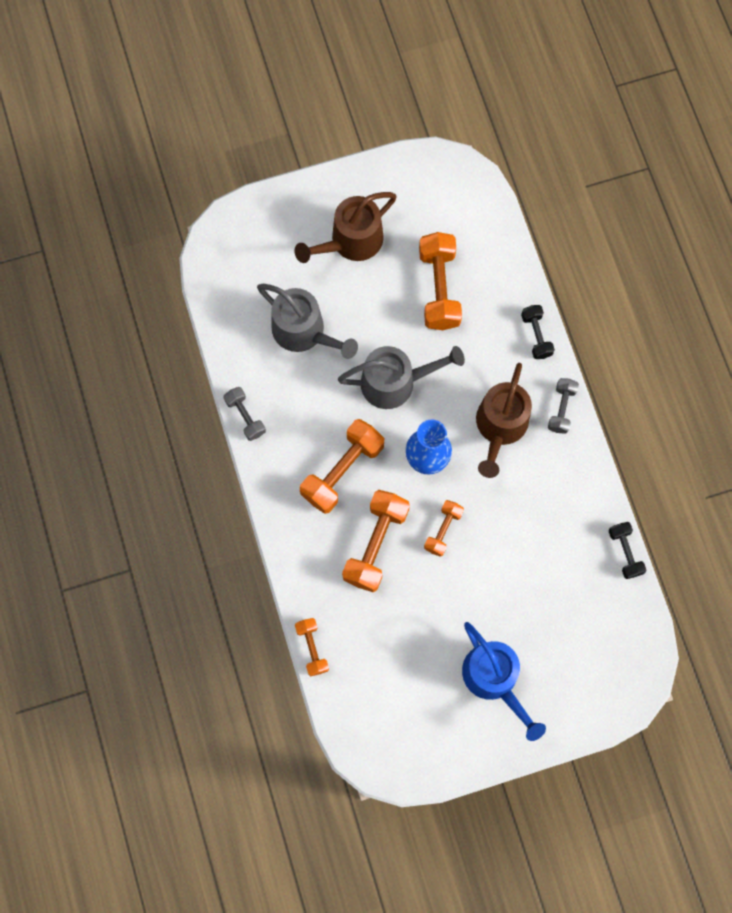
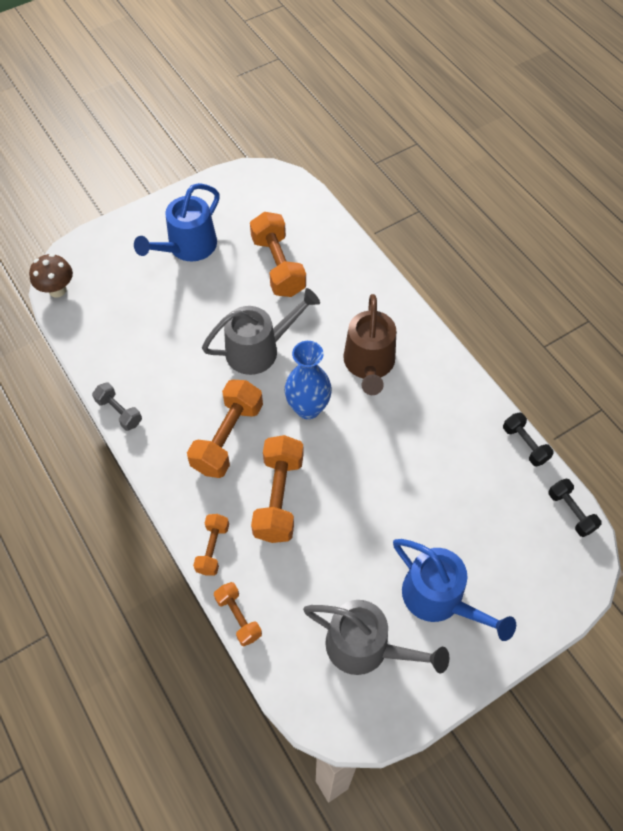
camera: 15 degrees left, 15 degrees down
grey watering can [257,284,358,359] -> grey watering can moved to [303,600,449,675]
brown watering can [295,192,397,263] -> blue watering can [134,183,220,261]
orange dumbbell [424,500,464,557] -> orange dumbbell moved to [193,514,229,576]
black dumbbell [521,305,555,359] -> black dumbbell moved to [548,479,602,537]
grey dumbbell [548,378,579,434] -> none
none -> brown mushroom [29,254,73,298]

